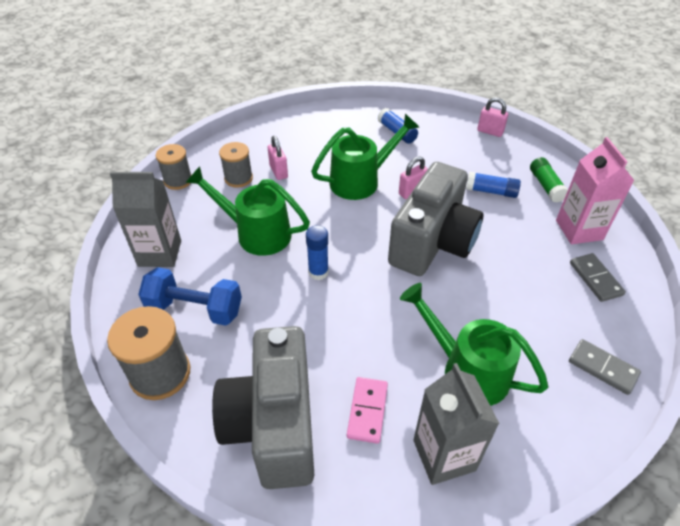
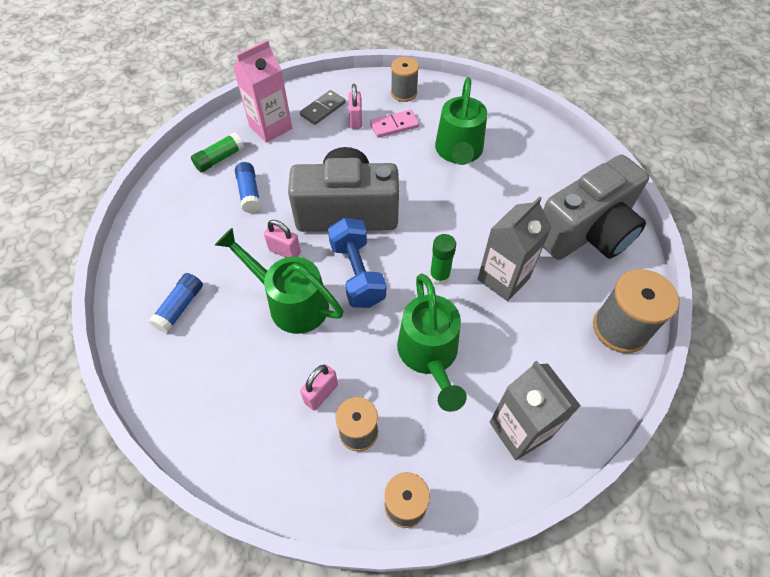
camera: 120 degrees left, 10 degrees up
blue dumbbell [138,267,242,326] -> blue dumbbell moved to [328,218,386,308]
blue glue stick [306,226,329,280] -> green glue stick [430,234,456,285]
pink domino [347,377,388,444] -> pink domino moved to [370,110,419,138]
grey carton [413,363,500,485] -> grey carton moved to [478,196,552,301]
pink padlock [477,97,508,137] -> pink padlock moved to [349,84,362,129]
grey domino [569,339,641,395] -> grey spool [391,57,419,102]

